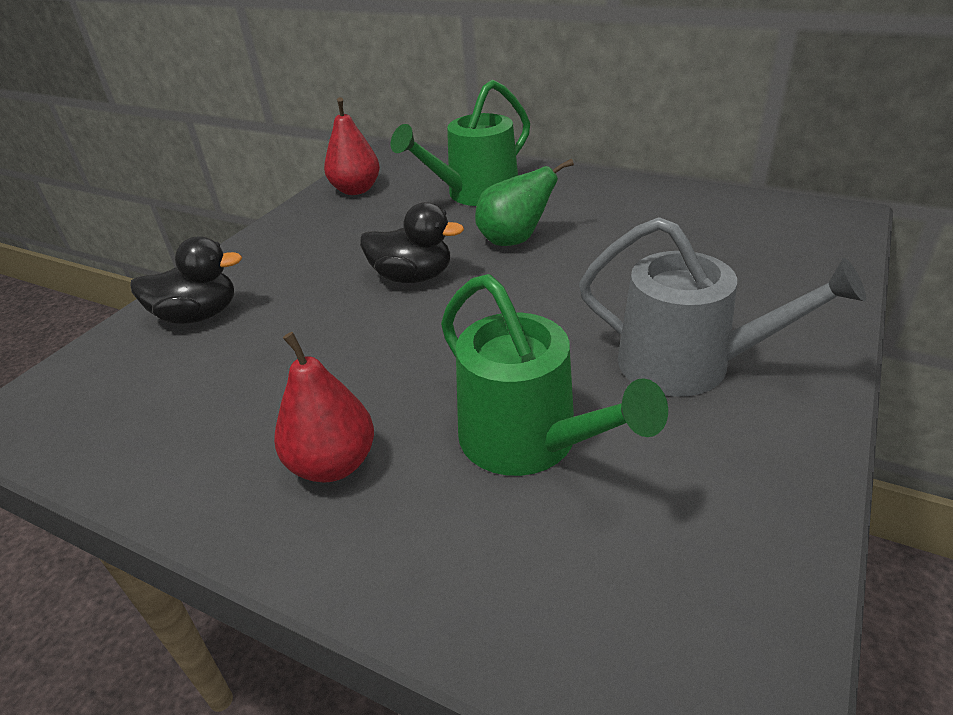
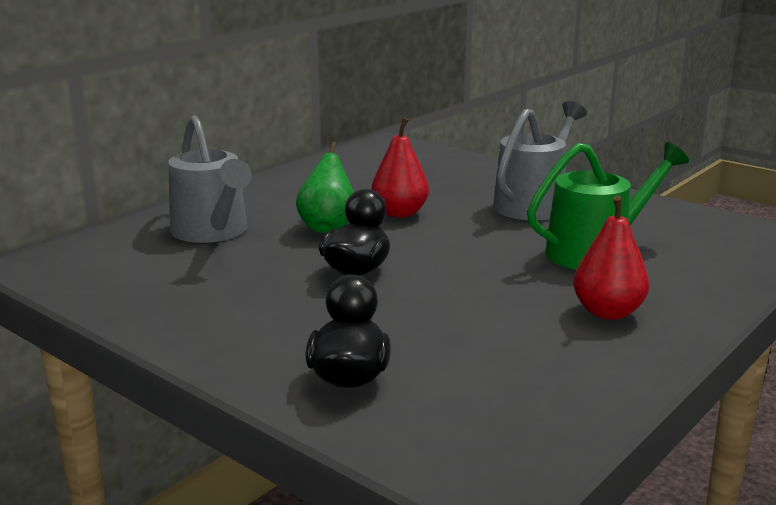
camera: 80 degrees left, 15 degrees down
red pear [324,97,380,195] -> red pear moved to [371,117,429,218]
green watering can [391,80,530,206] -> grey watering can [168,116,252,243]

